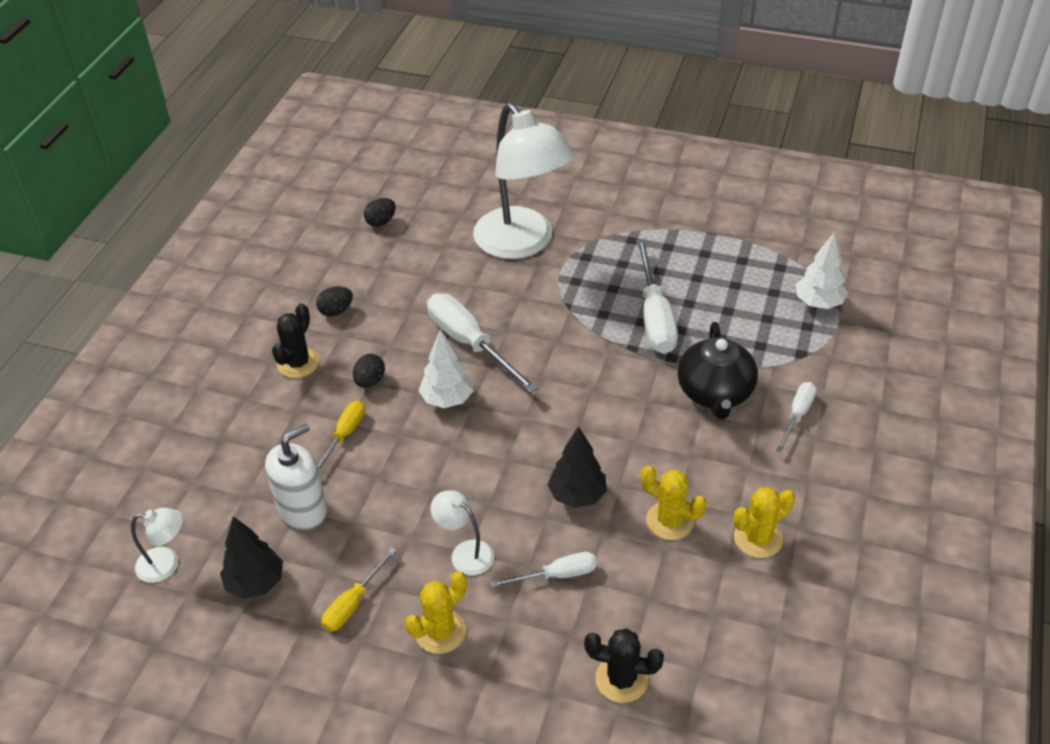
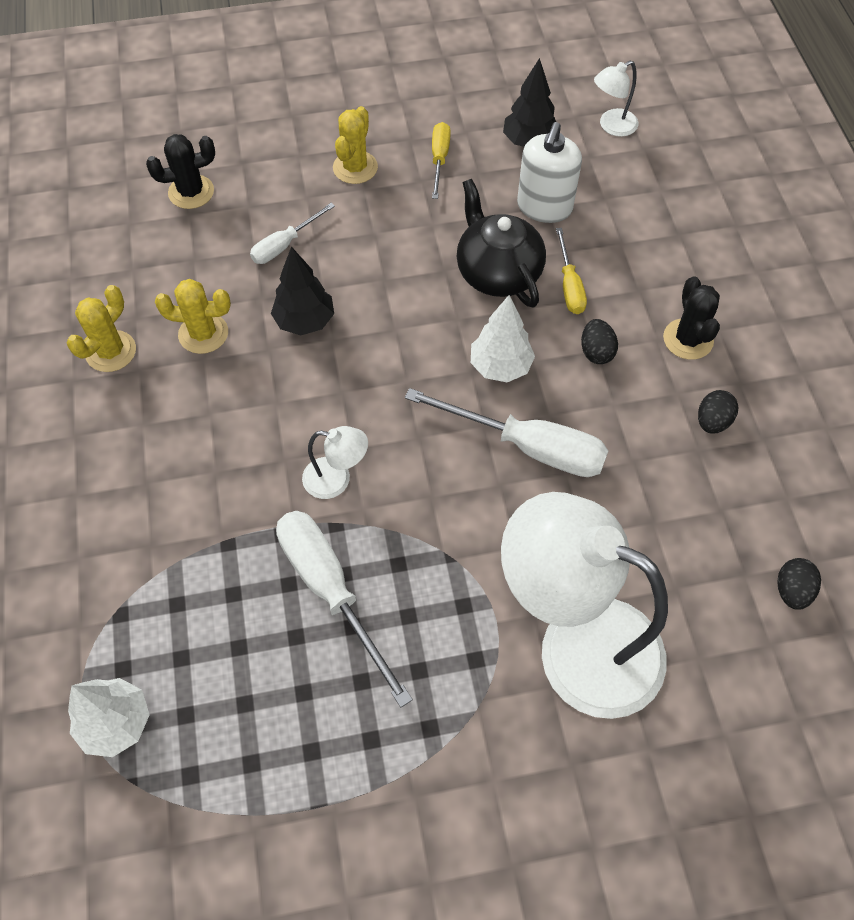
camera: 150 degrees right, 15 degrees up
white lamp [430,490,494,575] -> white lamp moved to [302,426,368,499]
black teapot [678,322,758,419] -> black teapot moved to [457,179,546,308]
white screwdriver [776,382,817,453] -> none

